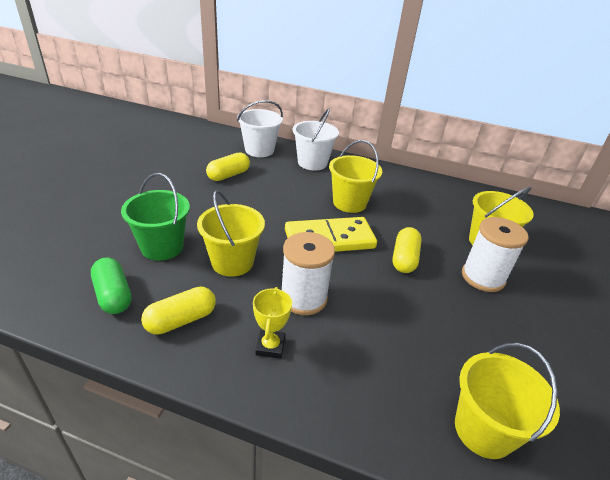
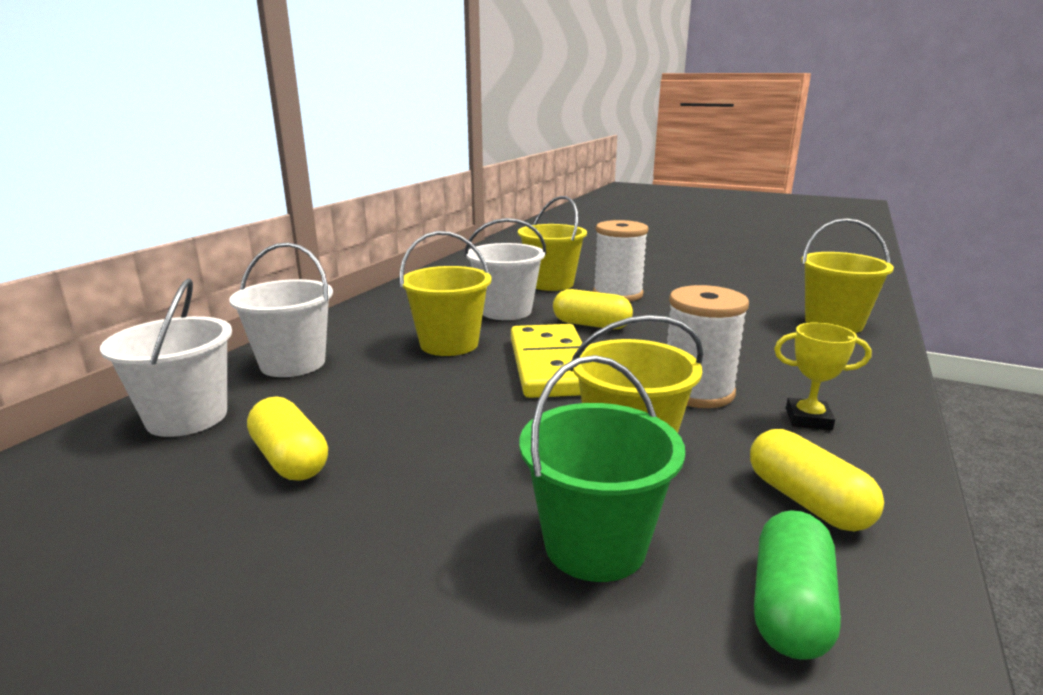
camera: 80 degrees left, 15 degrees down
green capsule [91,257,132,314] -> green capsule turned 45 degrees counterclockwise [754,510,841,660]
none -> white bucket [465,218,546,320]

